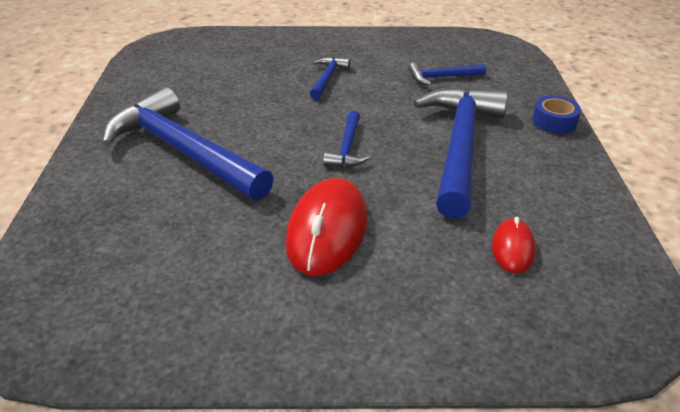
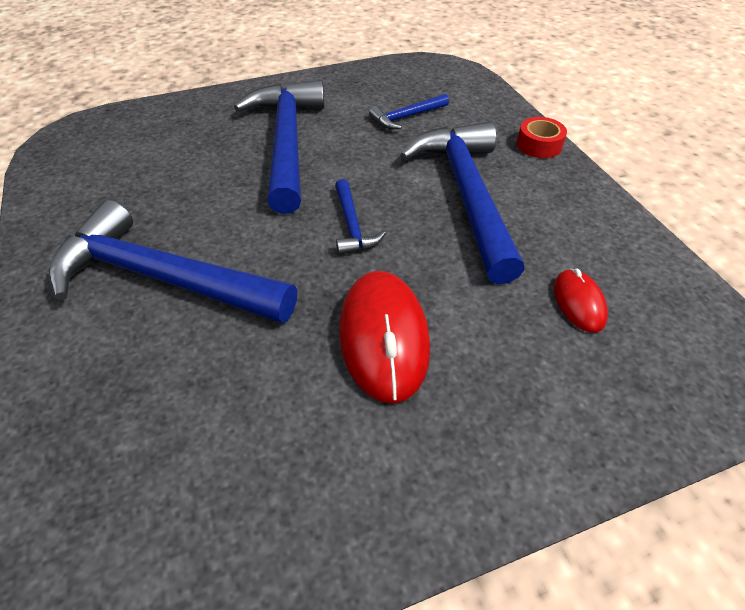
camera: 20 degrees left, 10 degrees up
blue hammer [310,57,351,100] -> blue hammer [234,80,325,214], size x2.23
blue tape [532,96,581,134] -> red tape [517,117,567,158]

